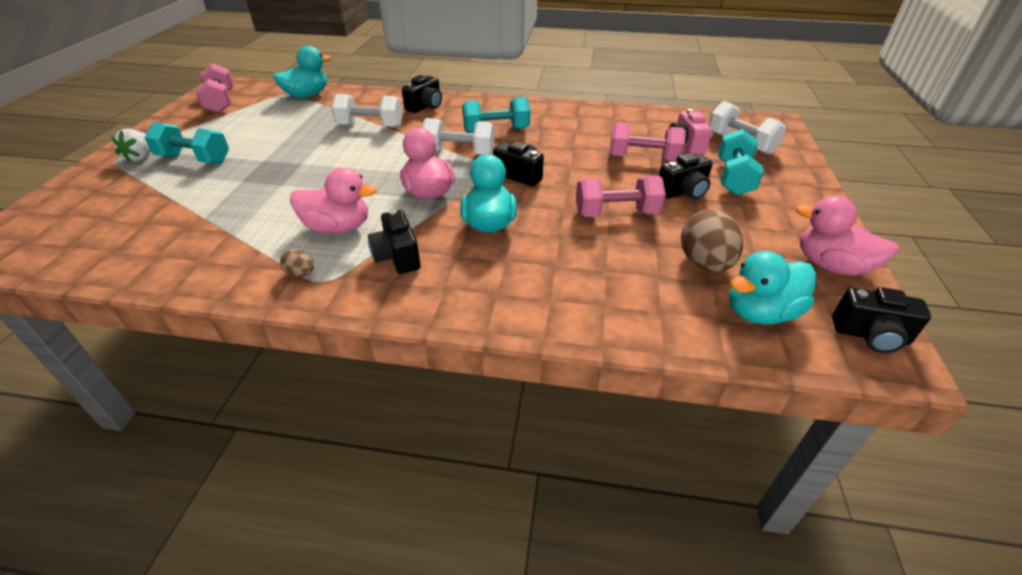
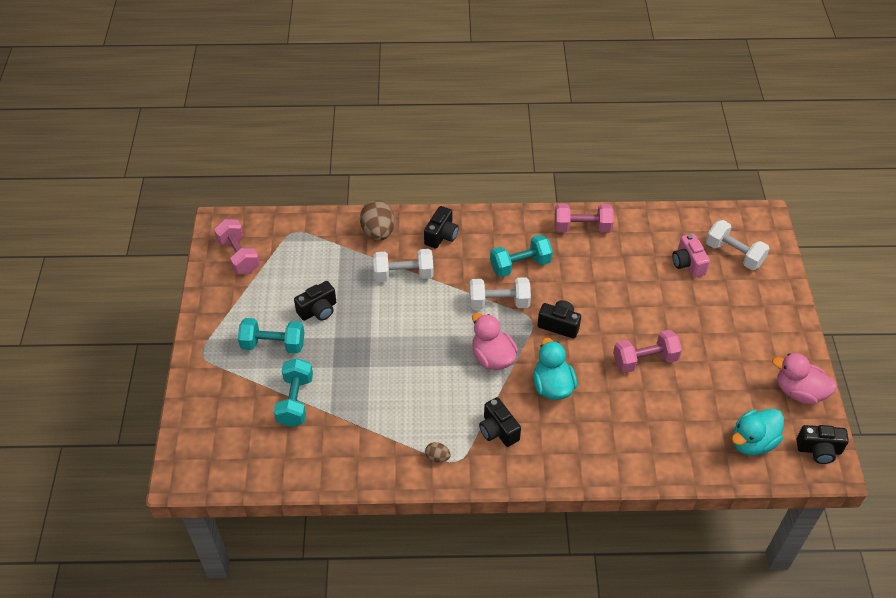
camera: 10 degrees left, 10 degrees up
white strawberry [111,129,151,163] -> none
turquoise duck [273,46,331,98] -> none
pink duck [290,168,377,234] -> none
pink dumbbell [609,122,686,161] -> pink dumbbell moved to [555,204,614,233]
black camera [659,153,713,199] -> black camera moved to [294,281,336,321]
brown egg [681,210,743,272] -> brown egg moved to [360,200,395,241]
turquoise dumbbell [718,129,764,196] -> turquoise dumbbell moved to [274,358,313,427]

